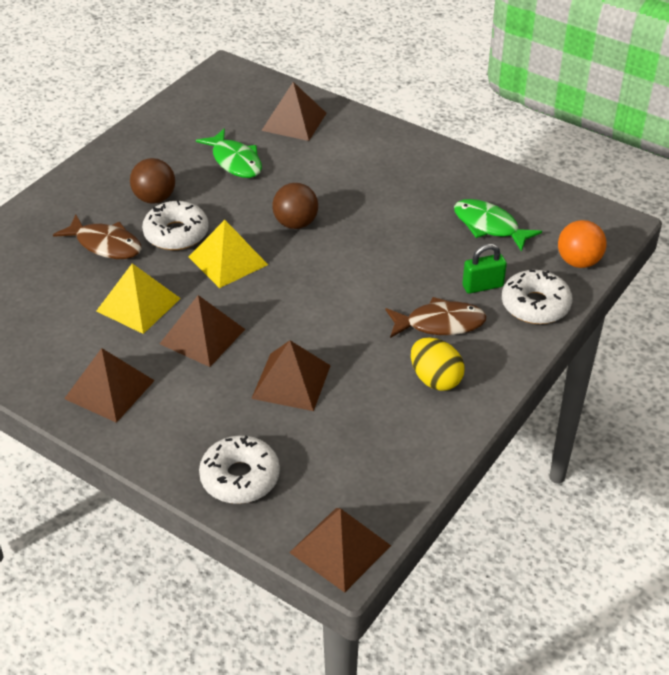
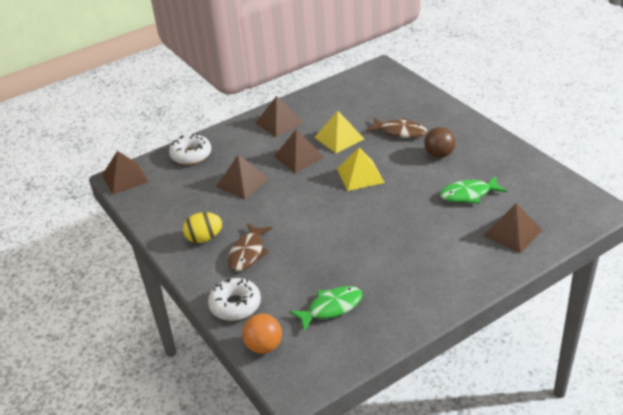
camera: 115 degrees right, 5 degrees down
brown fish [53,215,142,259] -> brown fish turned 120 degrees counterclockwise [367,117,427,138]
white donut [142,201,209,250] -> none
brown ball [272,183,318,229] -> none
green padlock [462,244,507,294] -> none

